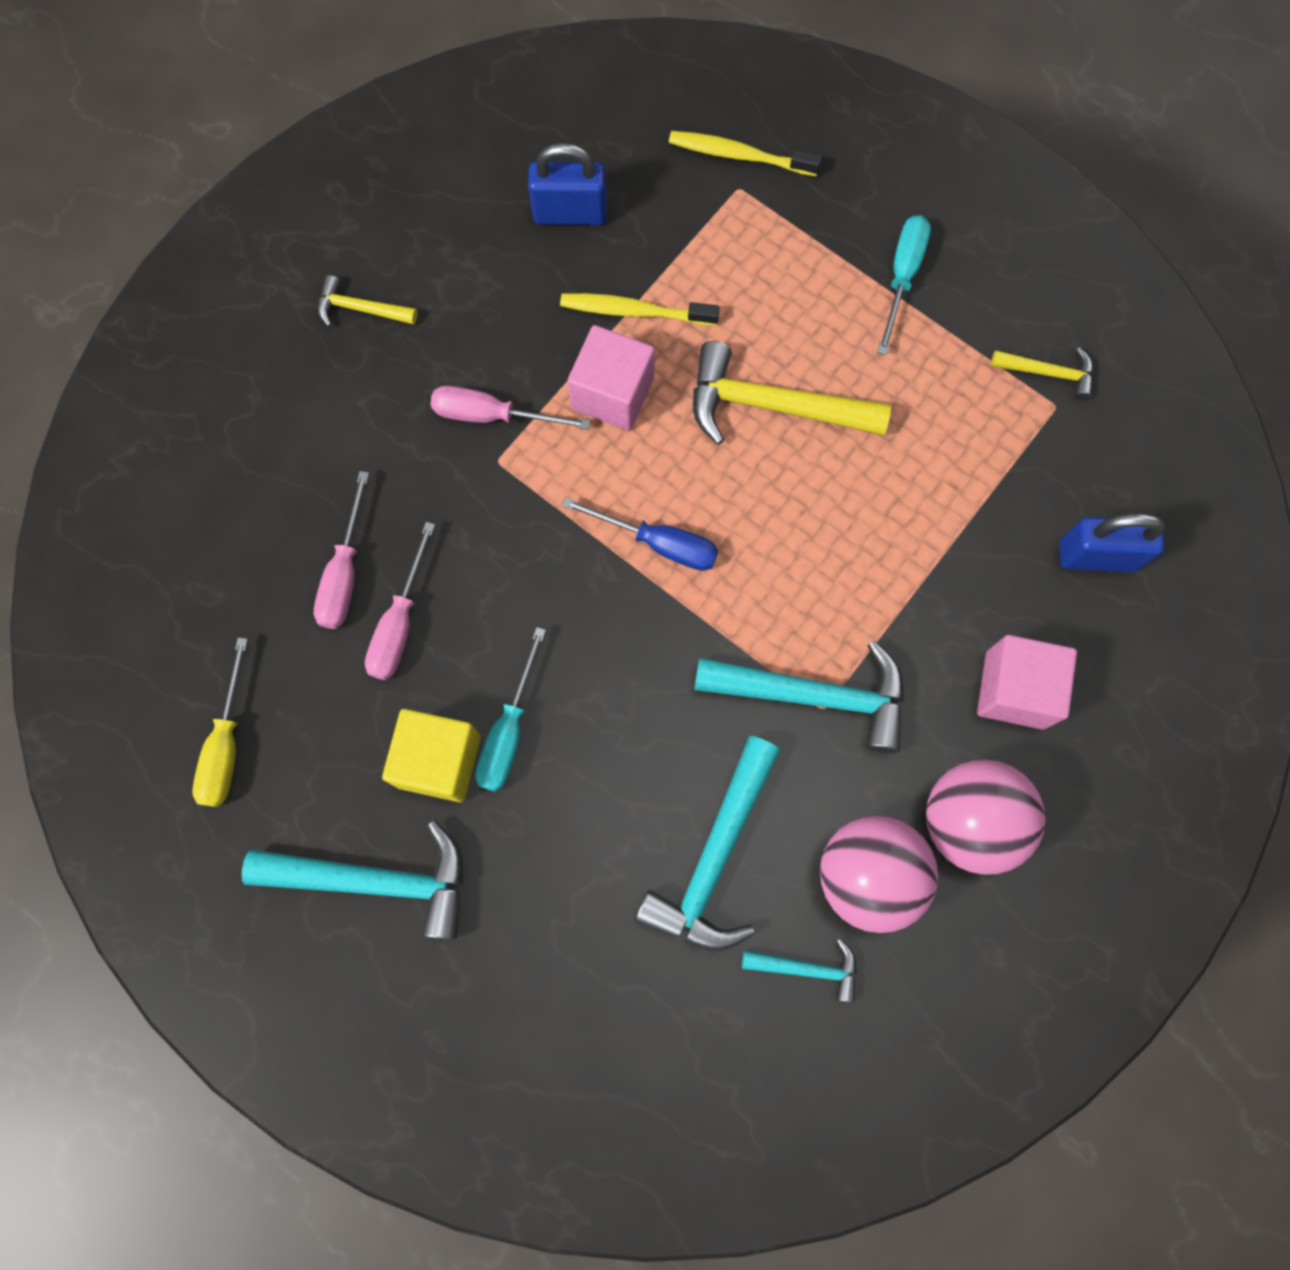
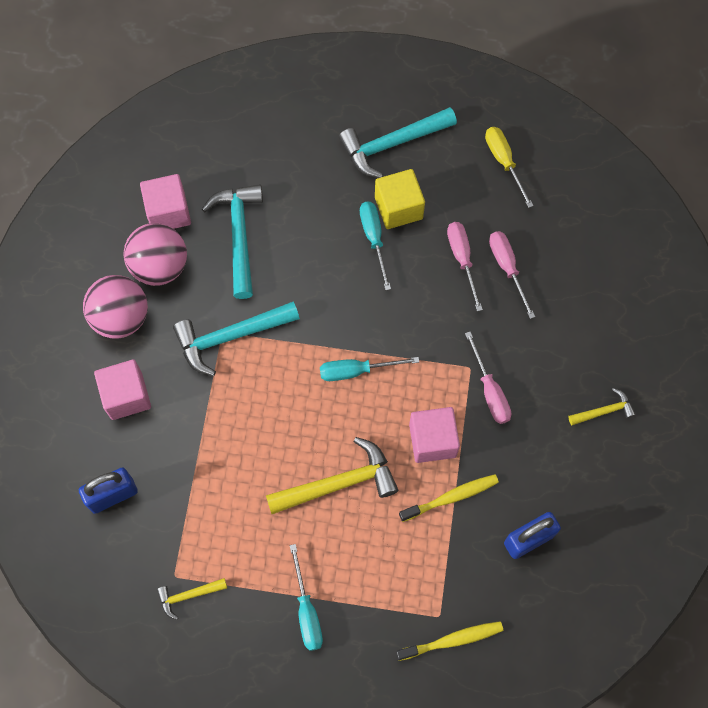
camera: 150 degrees right, 5 degrees down
pink screwdriver [431,386,590,429] -> pink screwdriver turned 90 degrees clockwise [465,332,511,424]
blue screwdriver [561,497,718,571] -> turquoise screwdriver [320,357,419,381]
turquoise hammer [742,938,857,1003] -> pink cube [140,174,191,229]

